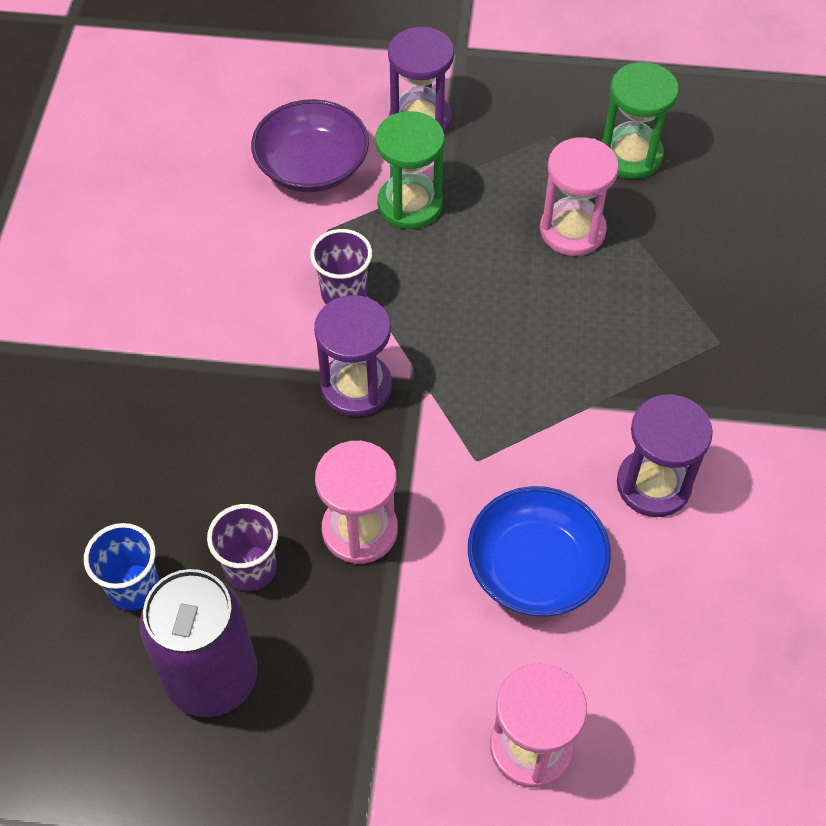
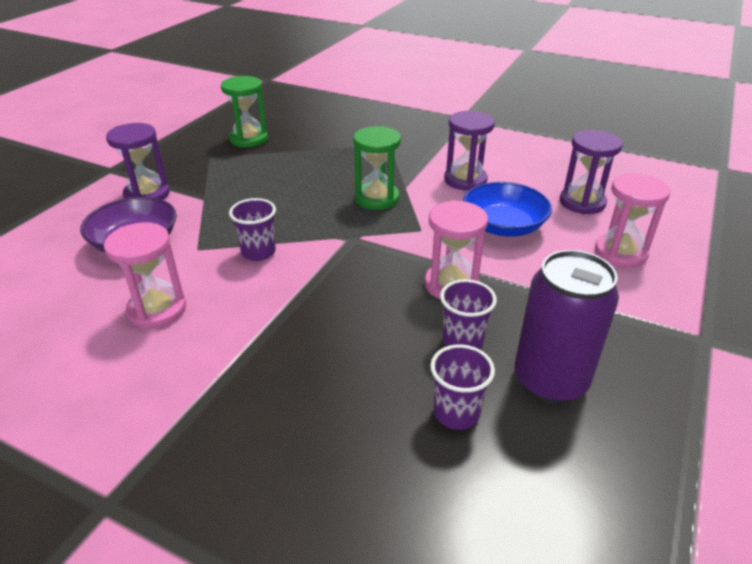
camera: 70 degrees left, 20 degrees down
blue cup [84,523,159,611] -> purple cup [430,344,495,430]
purple hourglass [314,295,392,417] -> purple hourglass moved to [559,130,623,214]
green hourglass [375,111,445,229] -> green hourglass moved to [353,126,401,210]
pink hourglass [540,137,619,256] -> pink hourglass moved to [104,222,186,328]

